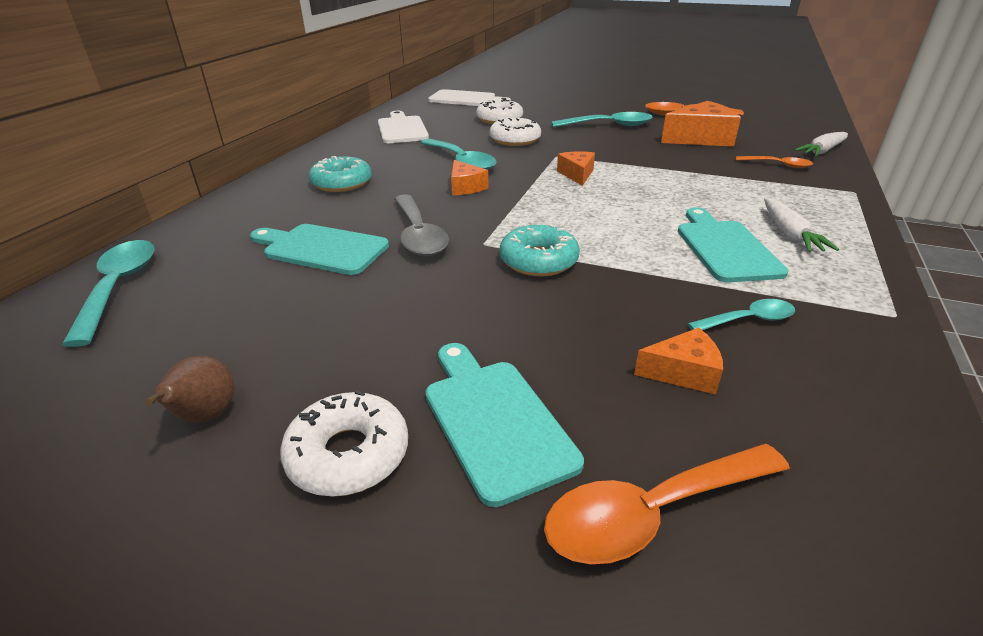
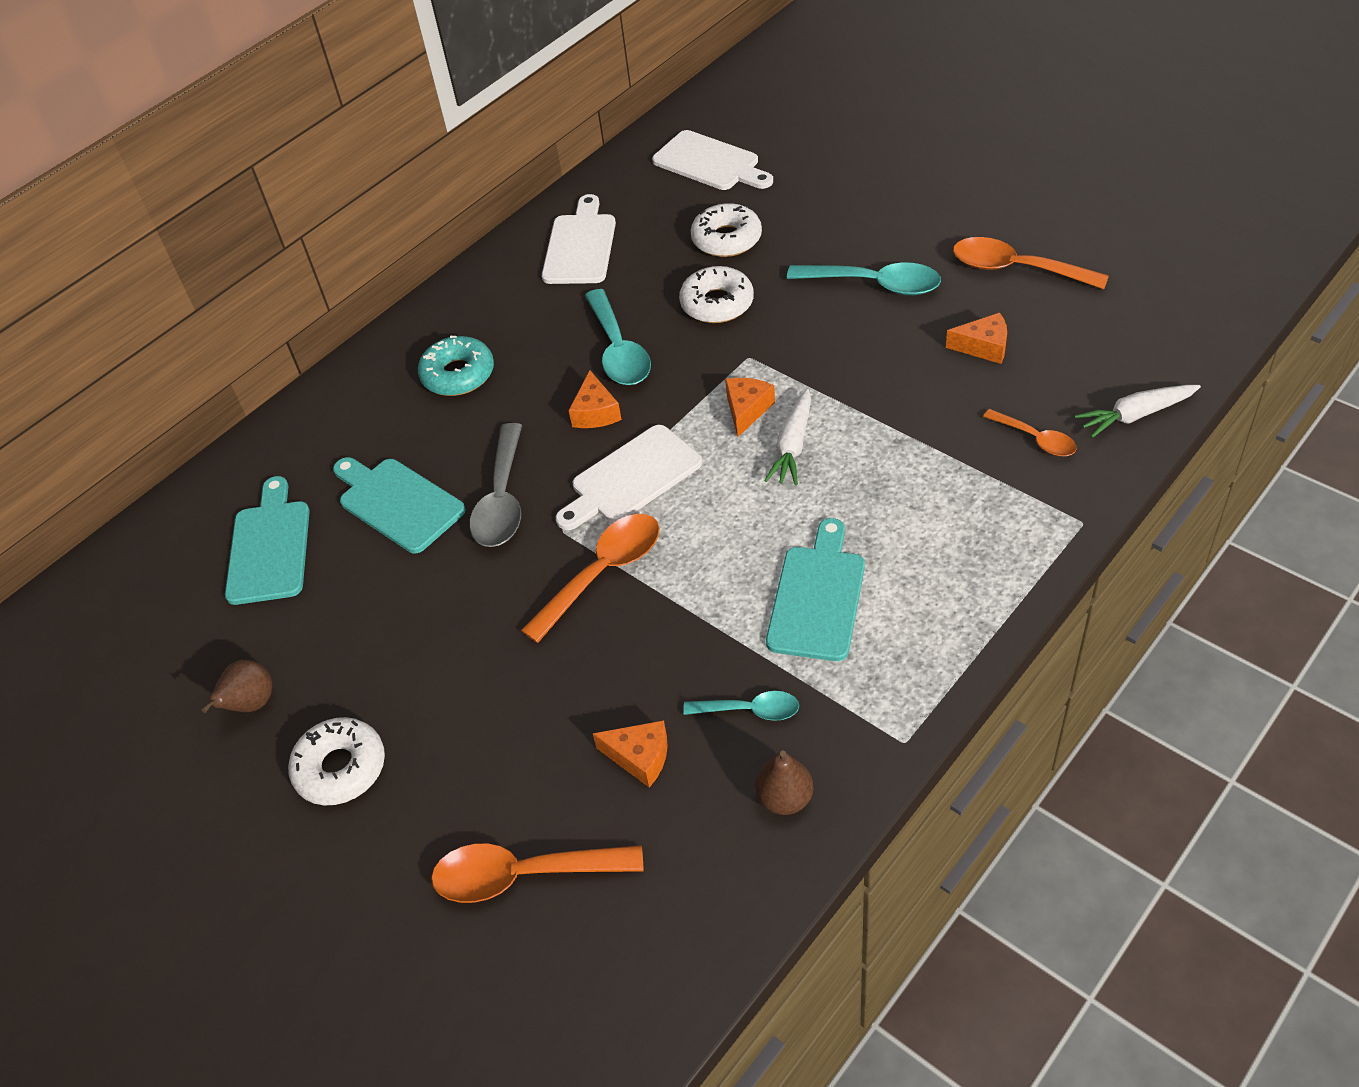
camera: 25 degrees right, 15 degrees up
turquoise spoon [62,240,155,347] -> none
turquoise cutting board [425,343,584,507] -> turquoise cutting board moved to [225,476,310,605]
turquoise donut [500,224,580,276] -> orange spoon [521,514,660,643]
orange cheese [661,101,741,147] -> orange cheese [946,313,1007,364], size x0.56
white carrot [764,198,839,252] -> white carrot moved to [764,389,811,486]
none -> white cutting board [556,425,702,530]
none -> brown pear [755,751,814,815]

